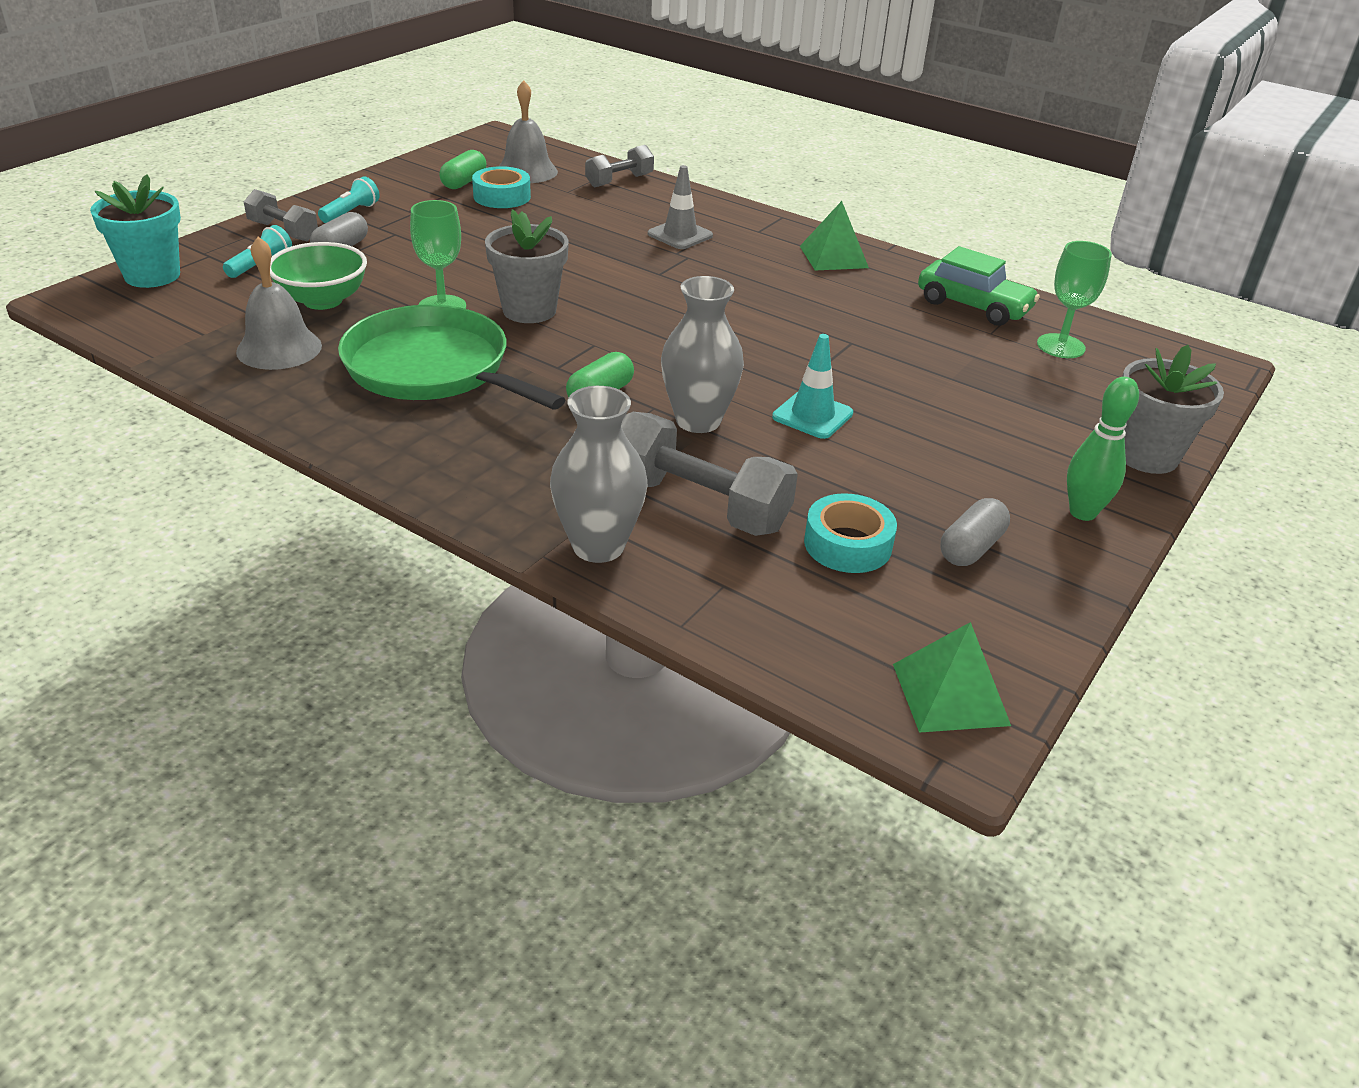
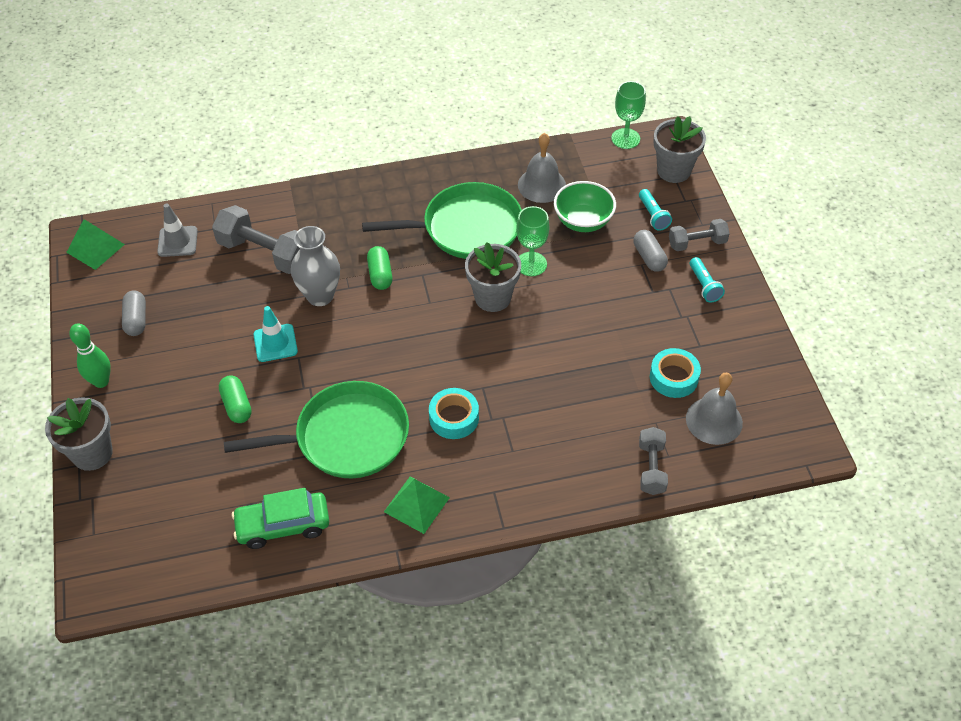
camera: 135 degrees right, 15 degrees up
turquoise flower pot [90,174,181,288] -> grey flower pot [653,116,706,183]
green capsule [439,150,486,189] -> green capsule moved to [219,375,252,423]
grey vase [550,386,647,563] -> none
grey dumbbell [621,412,798,536] -> grey dumbbell turned 45 degrees clockwise [212,205,300,274]
grey traffic cone [648,165,713,249] -> grey traffic cone moved to [157,204,198,257]
turquoise tape [804,493,897,573] -> turquoise tape moved to [429,388,479,439]
green goblet [1037,241,1112,358] -> green goblet moved to [611,81,646,149]
none -> green pan [224,381,409,478]

